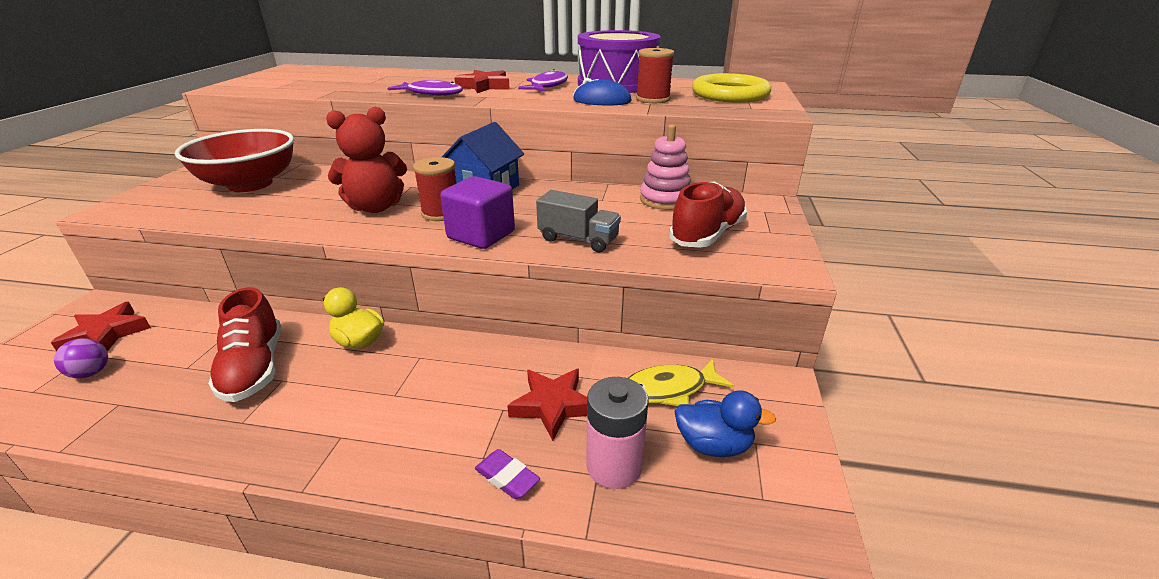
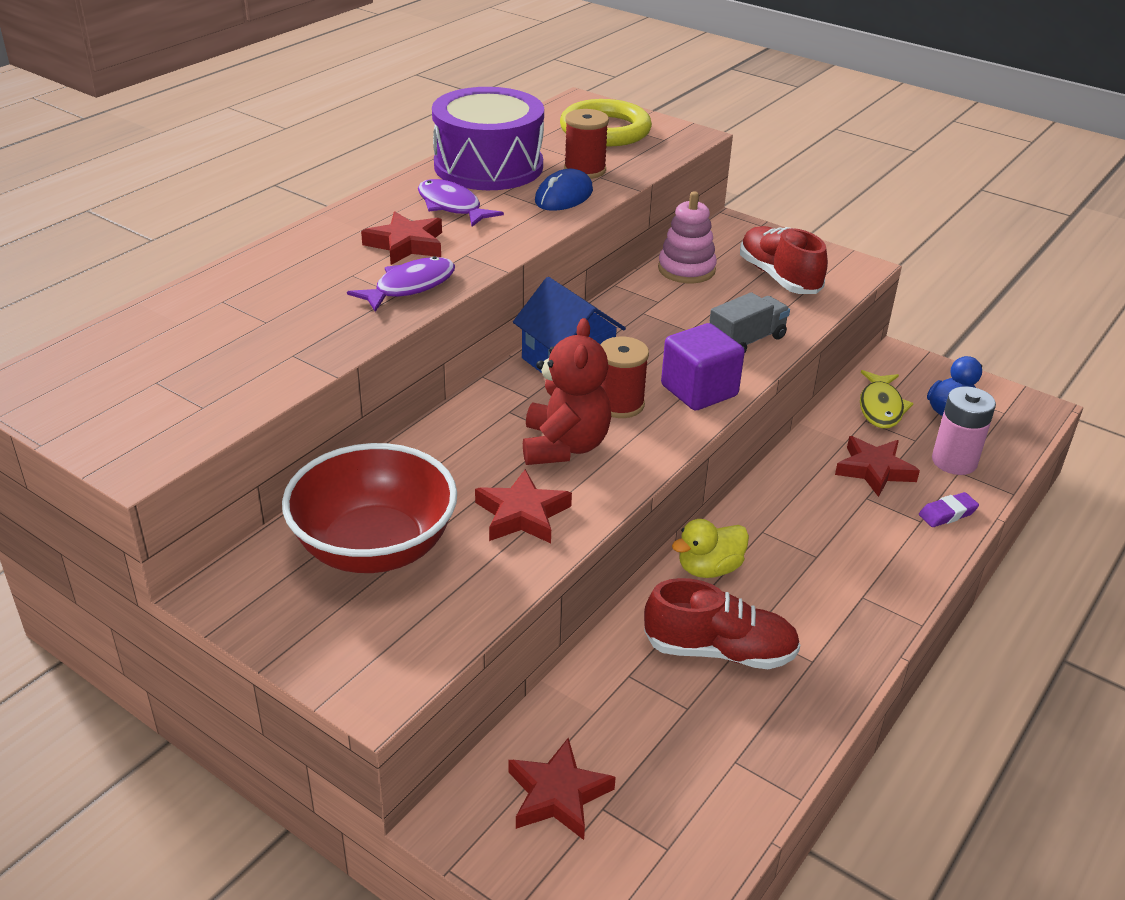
camera: 65 degrees left, 5 degrees up
purple ball [54,338,108,378] -> none
none -> red star [475,469,572,543]

